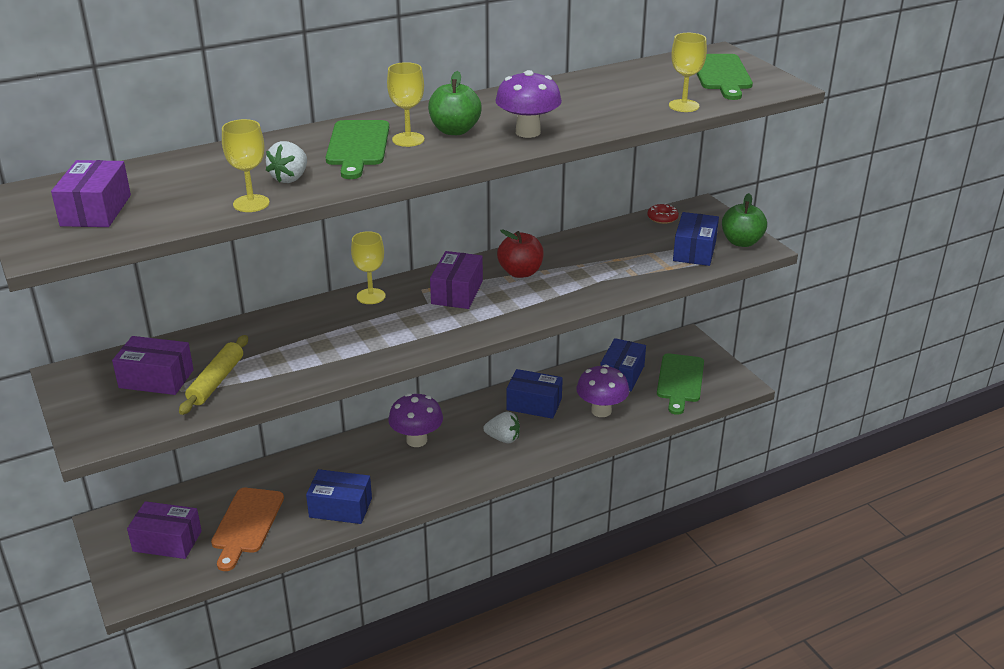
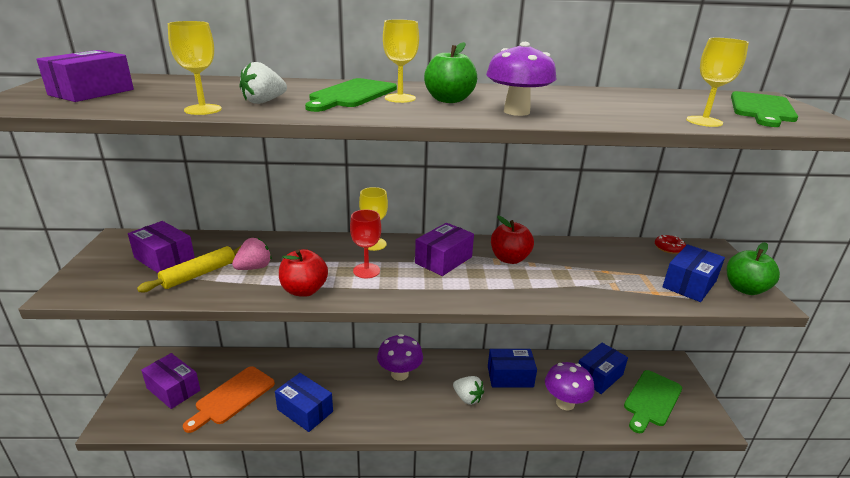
camera: 25 degrees right, 5 degrees down
blue box [507,369,563,419] -> blue box turned 45 degrees counterclockwise [488,349,537,387]
none -> pink strawberry [232,238,272,270]
none -> red apple [279,249,328,297]
none -> red goblet [350,209,381,279]

